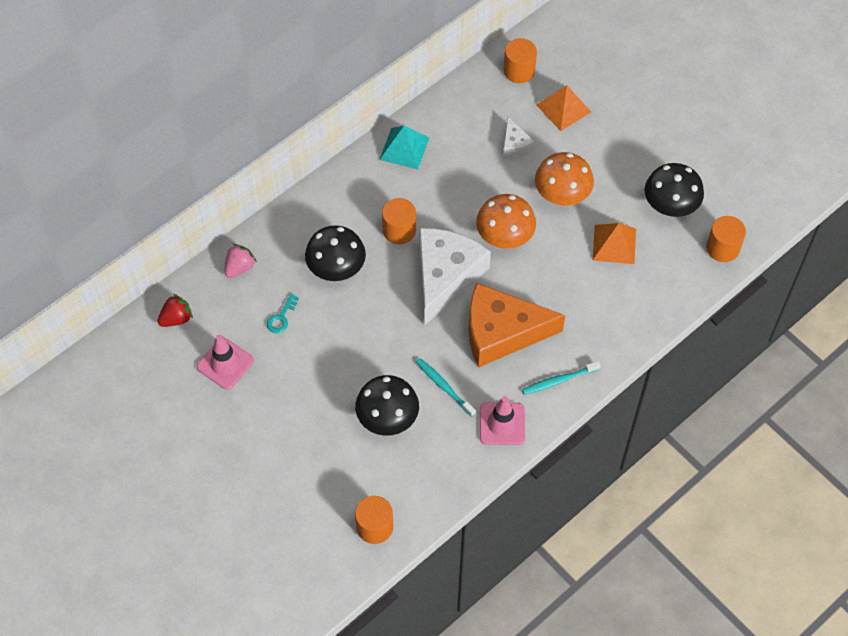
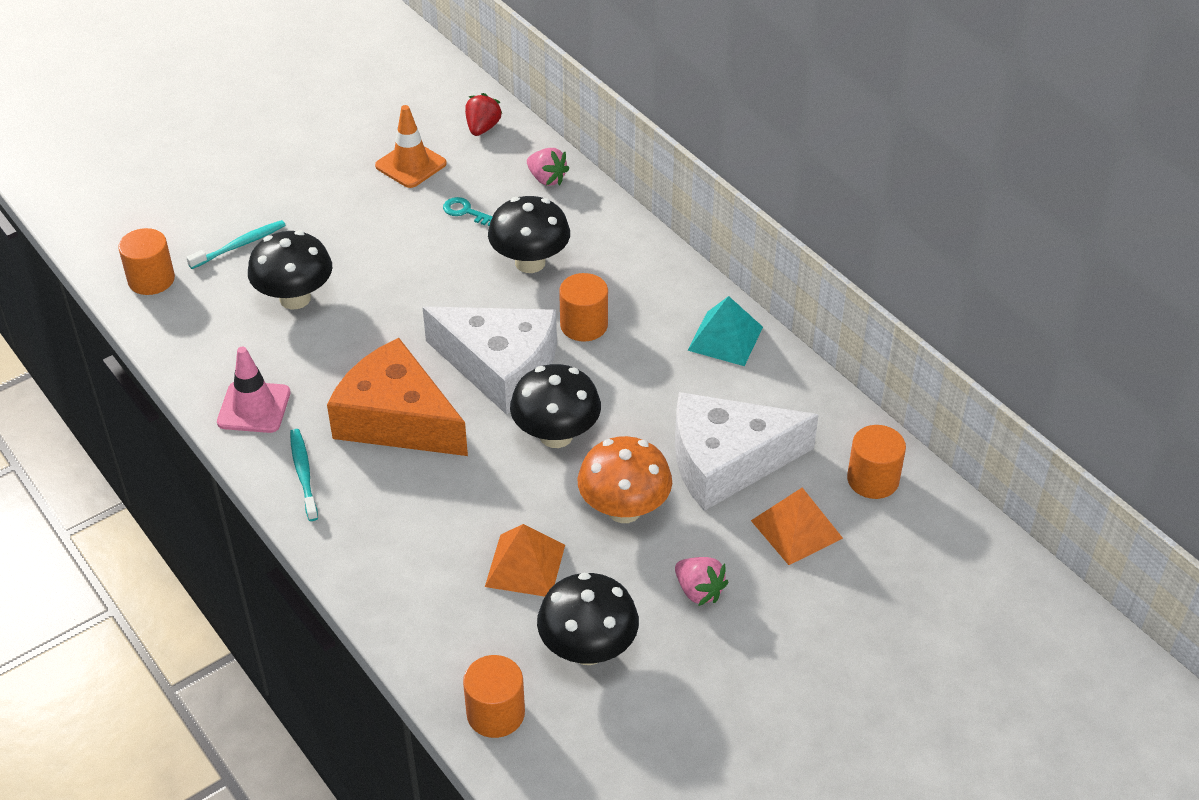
camera: 95 degrees right, 15 degrees down
red strawberry [157,294,193,327] -> red strawberry turned 135 degrees counterclockwise [465,93,502,136]
pink traffic cone [197,335,254,390] -> orange traffic cone [375,105,447,188]
turquoise toothbrush [416,358,476,417] -> turquoise toothbrush moved to [186,220,286,269]
orange cheese [469,283,565,368] -> orange cheese turned 60 degrees counterclockwise [327,338,468,456]
orange mushroom [476,194,536,249] -> black mushroom [510,364,601,448]
white cheese [503,117,534,157] -> white cheese [675,392,818,511], size x2.25
none -> pink strawberry [675,557,728,606]

